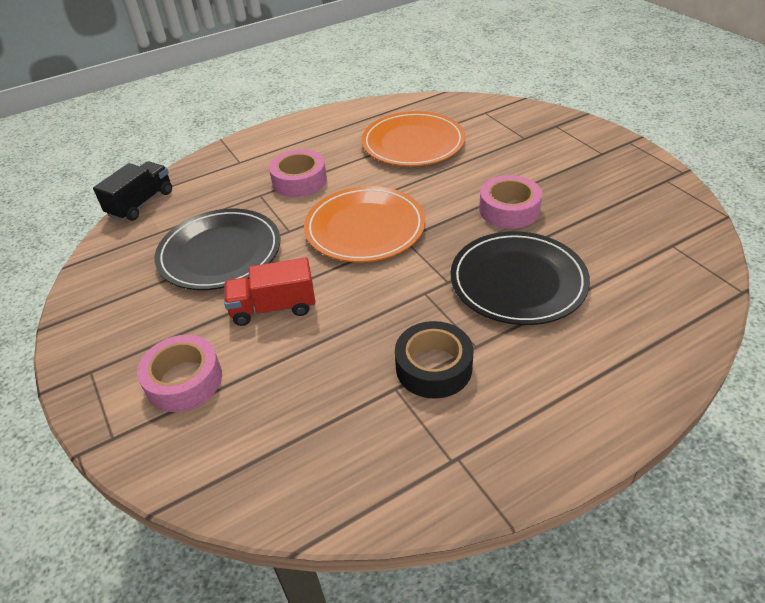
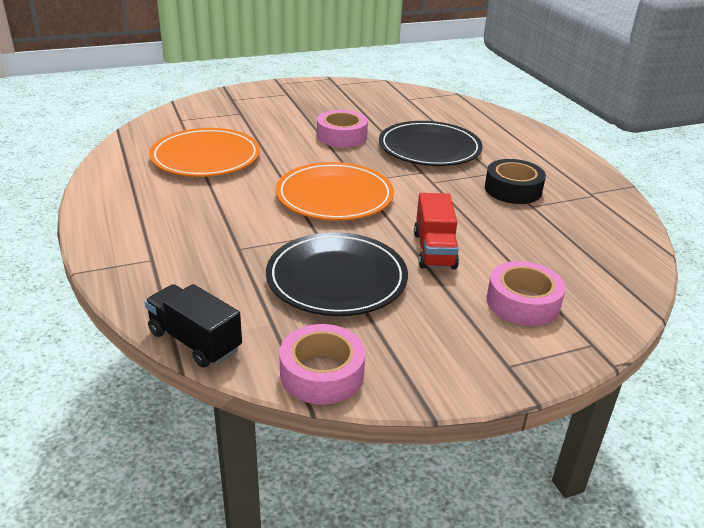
camera: 85 degrees left, 10 degrees down
pink tape [269,150,327,197] -> pink tape moved to [279,324,365,405]

